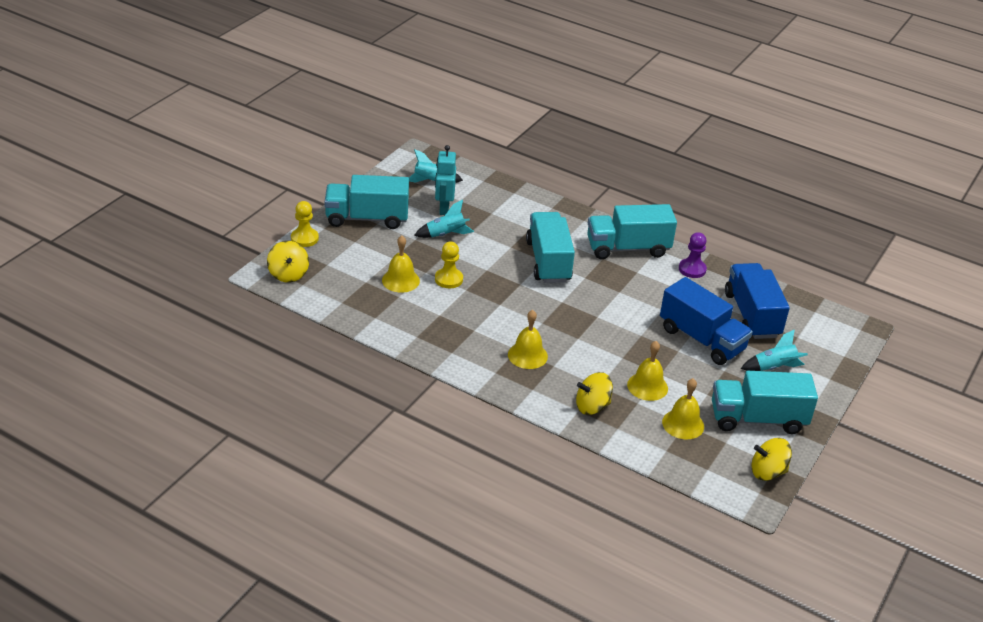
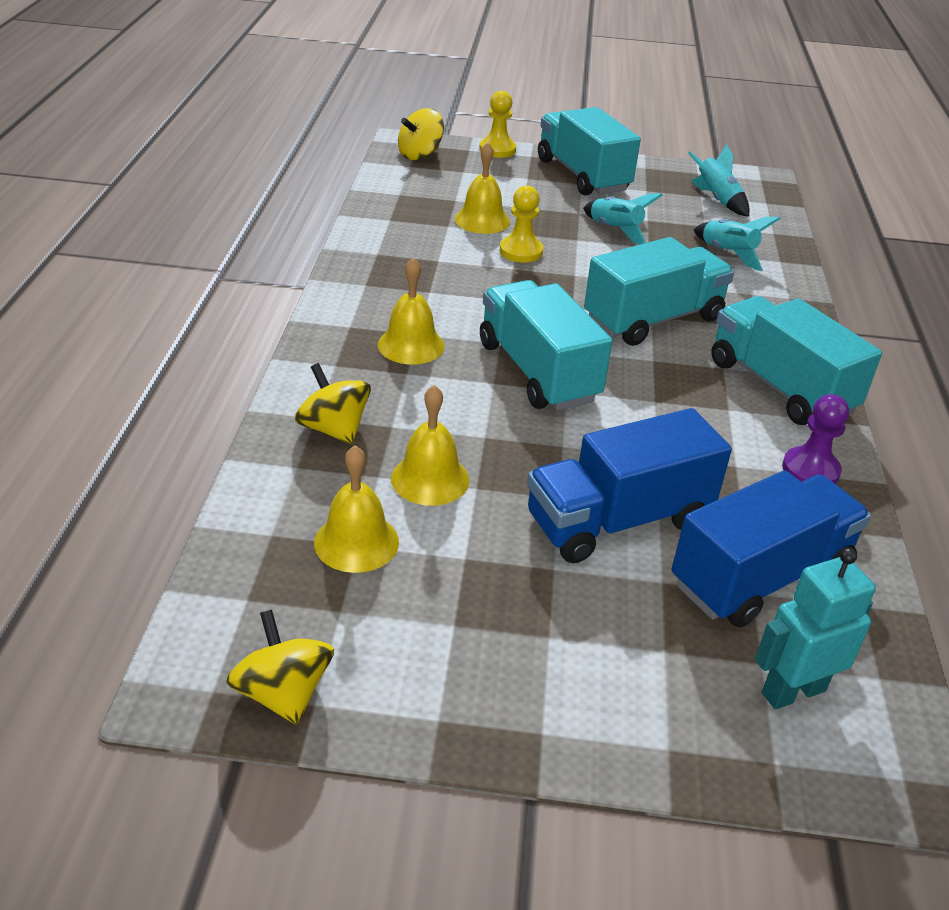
camera: 65 degrees right, 0 degrees up
turquoise robot [435,145,456,215] -> turquoise robot moved to [755,548,876,709]
blue truck [660,277,753,365] -> blue truck turned 45 degrees clockwise [527,408,732,563]
turquoise truck [712,371,818,434] -> turquoise truck moved to [480,280,612,411]
turquoise rocket [741,329,808,371] -> turquoise rocket moved to [694,217,780,271]

